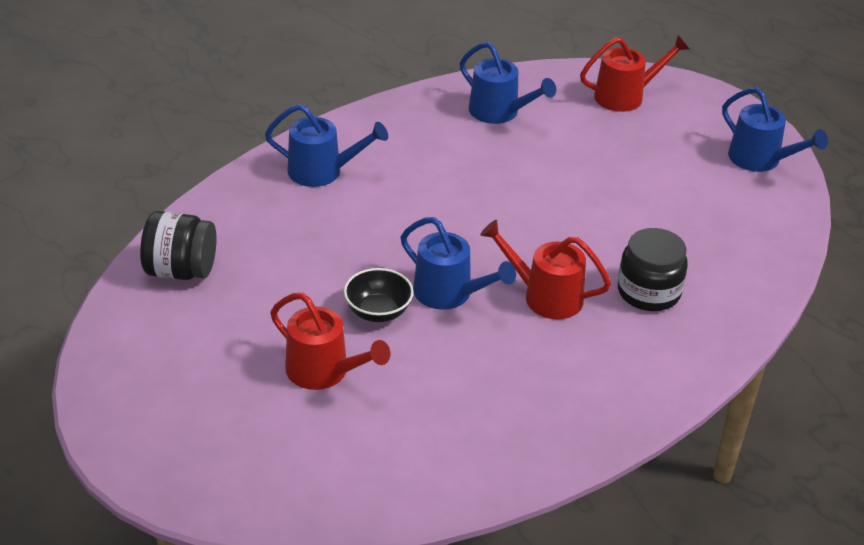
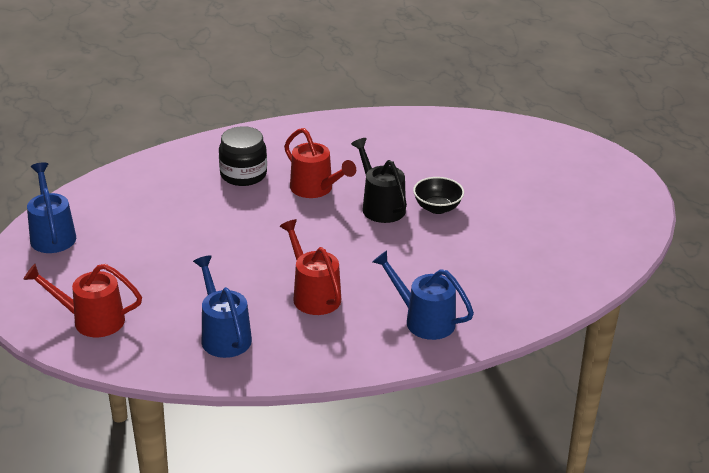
camera: 155 degrees left, 5 degrees down
black jar [140,211,216,280] -> none
red watering can [270,293,390,390] -> red watering can moved to [280,219,341,315]
blue watering can [401,217,516,310] -> black watering can [351,138,407,223]

